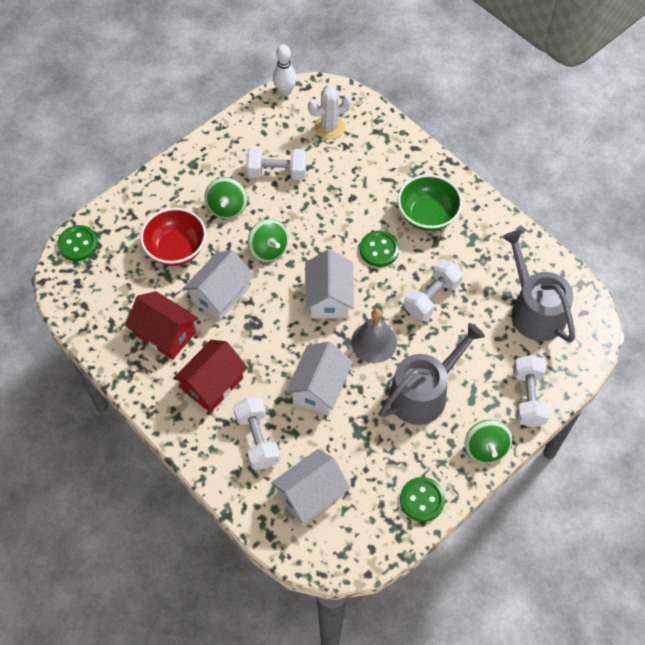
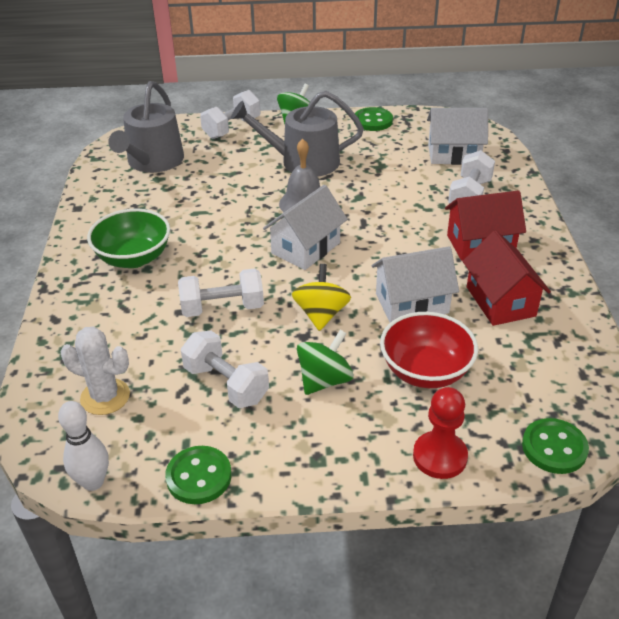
camera: 140 degrees left, 20 degrees down
green spinning top [248,219,288,262] -> yellow spinning top [292,264,351,331]
white house [286,342,353,415] -> none
green button [360,231,399,267] -> green button moved to [165,446,232,504]
white dumbbell [404,259,462,321] -> white dumbbell moved to [178,268,264,317]
none -> red pawn [413,387,468,479]

